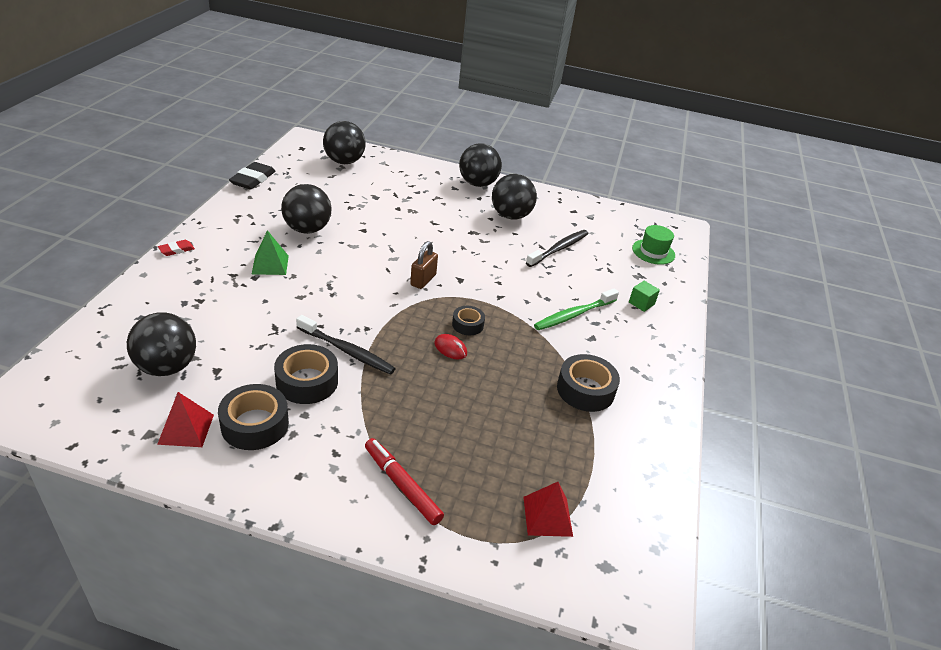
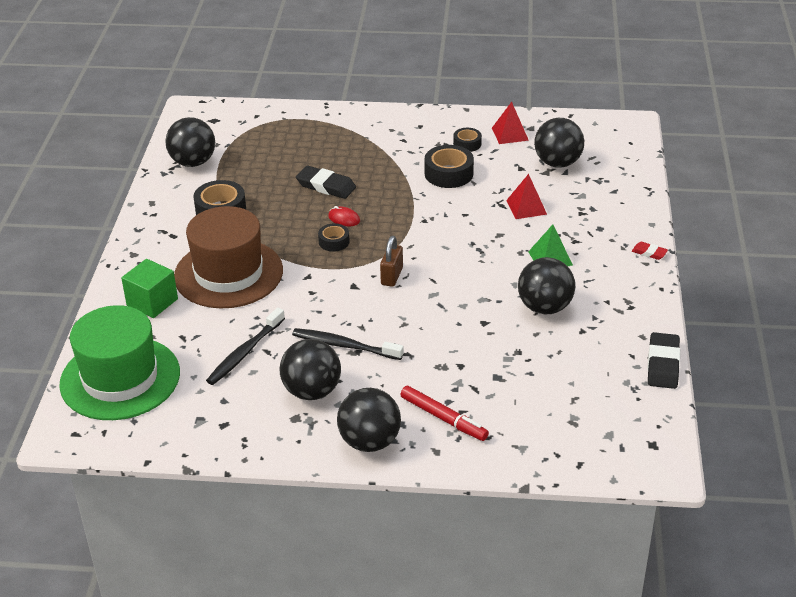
camera: 175 degrees right, 0 degrees up
red eraser [158,240,195,256] -> red eraser turned 75 degrees clockwise [632,242,668,260]
black tape [218,384,289,450] -> black tape [453,128,482,152], size x0.59
black toothbrush [296,315,396,375] -> black toothbrush moved to [292,328,404,360]
black ball [323,121,366,164] -> black ball moved to [165,117,215,167]
red marker [365,438,444,525] -> red marker moved to [401,386,489,441]
red pyramid [523,482,573,537] -> red pyramid moved to [506,174,547,219]
green toothbrush [534,288,619,330] -> brown hat [174,206,283,308]
green cube [629,281,660,312] -> green cube [121,259,178,318], size x1.73
green hat [632,225,675,265] -> green hat [59,305,180,420], size x2.11
none -> black eraser [296,165,356,199]

